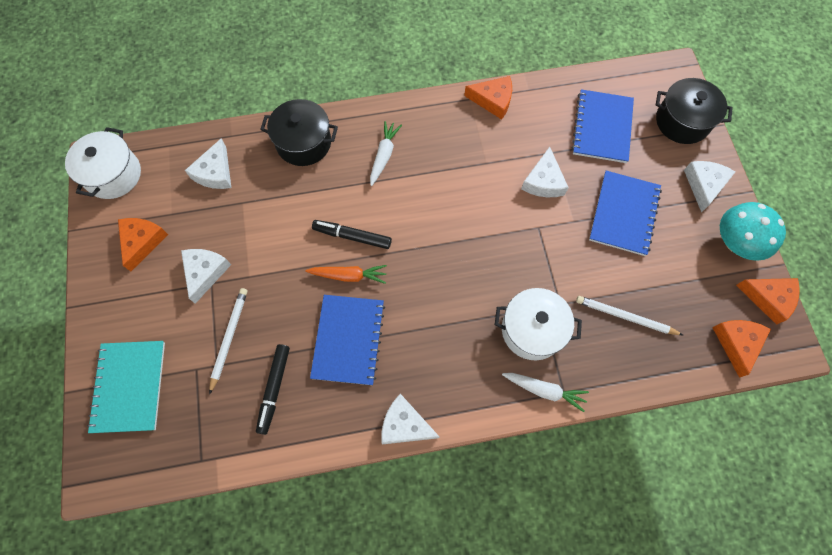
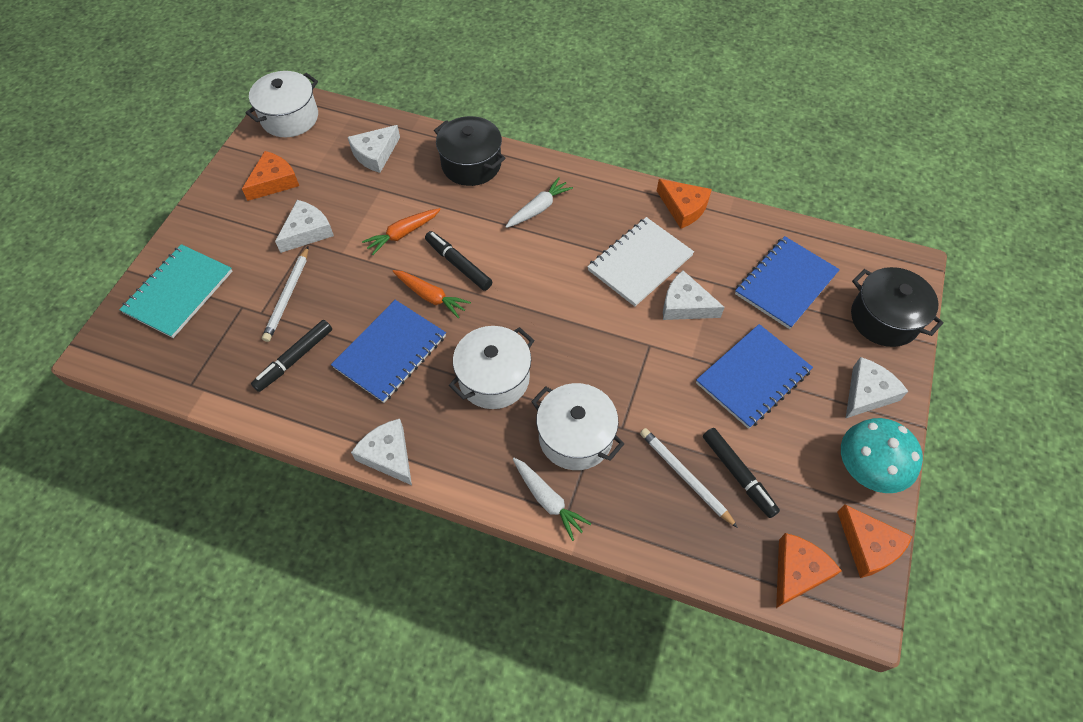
camera: 30 degrees right, 10 degrees down
white pencil [209,288,248,395] -> white pencil turned 150 degrees clockwise [262,246,309,342]
white cheese [521,147,569,197] -> white cheese turned 75 degrees clockwise [663,271,725,320]
none -> orange carrot [362,208,441,255]
none -> white pot [449,326,534,409]
none -> white notebook [587,217,694,306]
none -> black marker [703,428,780,518]

